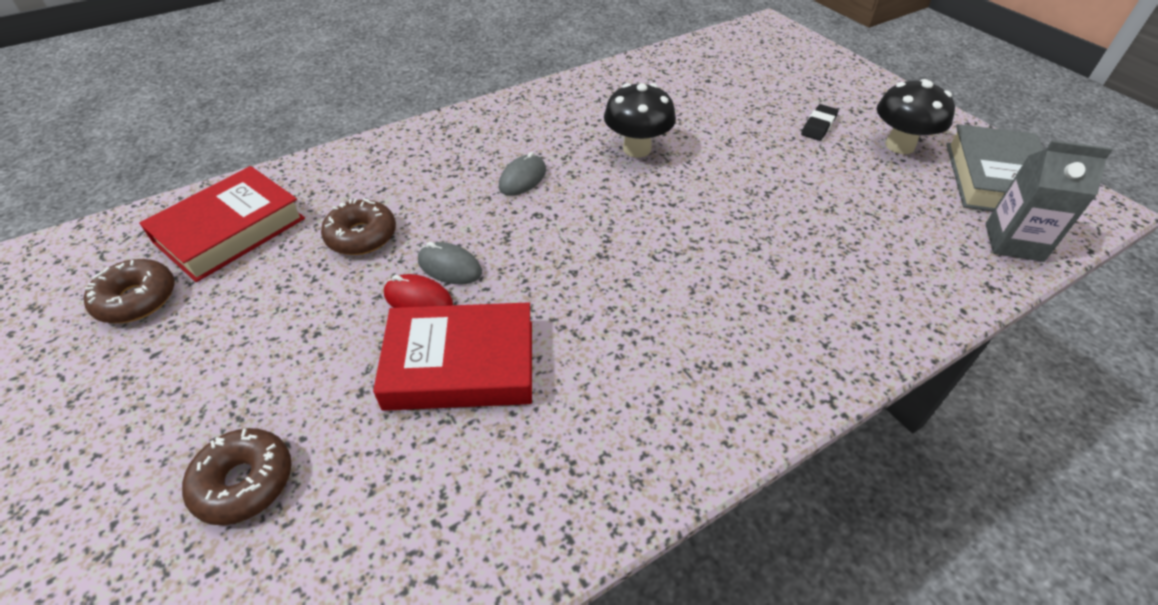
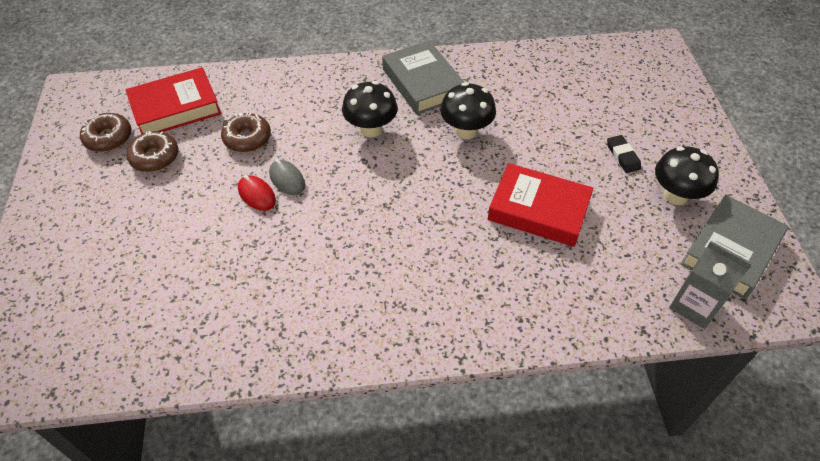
camera: 25 degrees right, 5 degrees up
brown donut [182,428,292,525] -> brown donut moved to [126,131,179,172]
red book [373,302,532,411] -> red book moved to [488,163,593,247]
grey mouse [499,152,546,196] -> black mushroom [342,81,398,137]
black eraser [801,104,839,141] -> black eraser turned 75 degrees counterclockwise [607,135,641,173]
none -> grey book [382,40,464,115]

